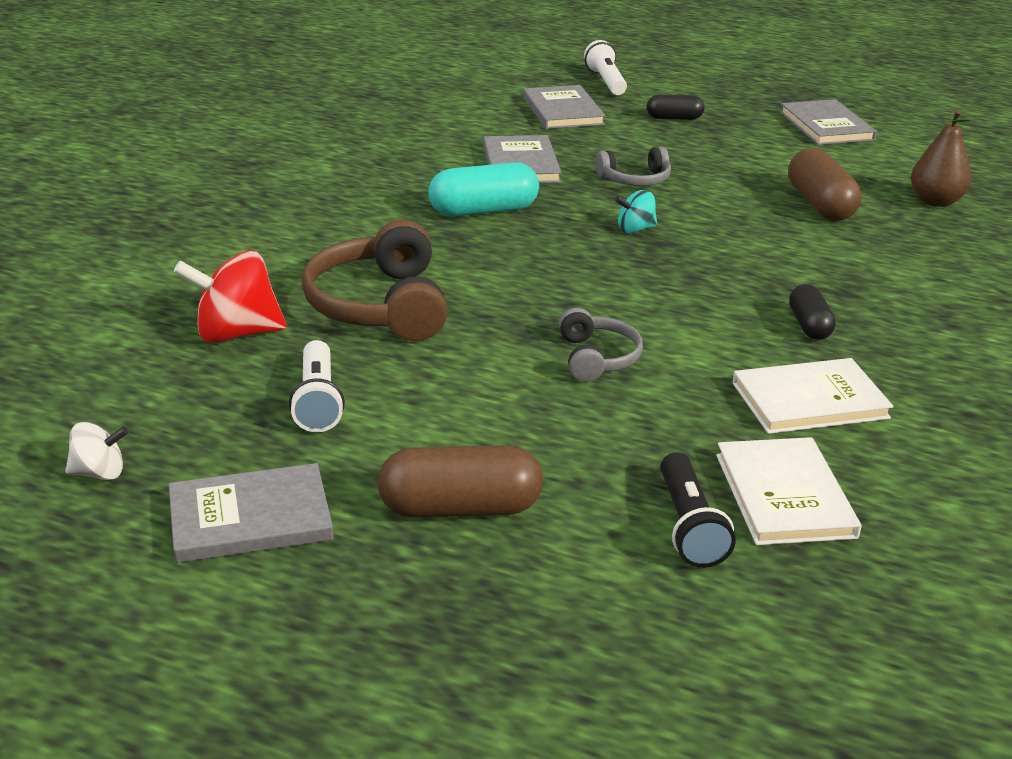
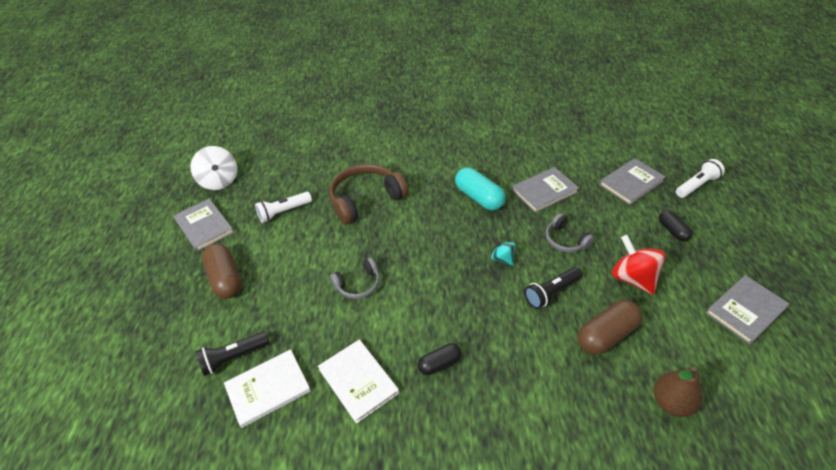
camera: 70 degrees right, 15 degrees up
white spinning top [65,422,128,480] -> white spinning top [190,146,237,190], size x1.83
red spinning top [174,251,287,343] -> red spinning top moved to [612,235,666,295]
none -> black flashlight [524,267,583,309]

